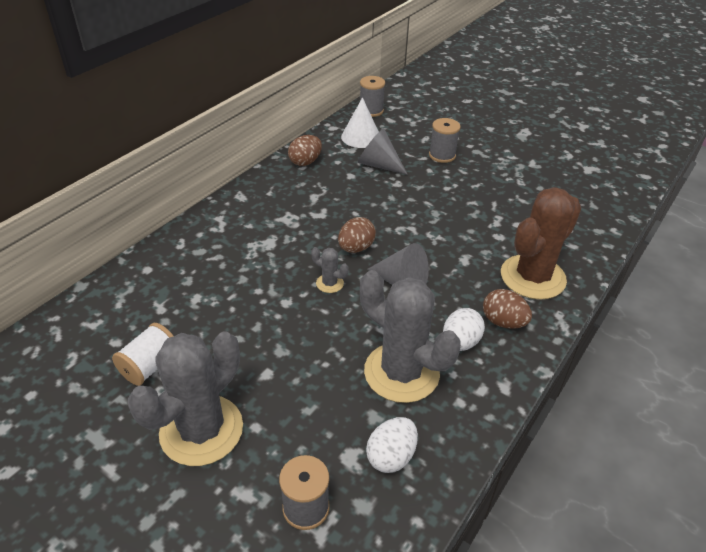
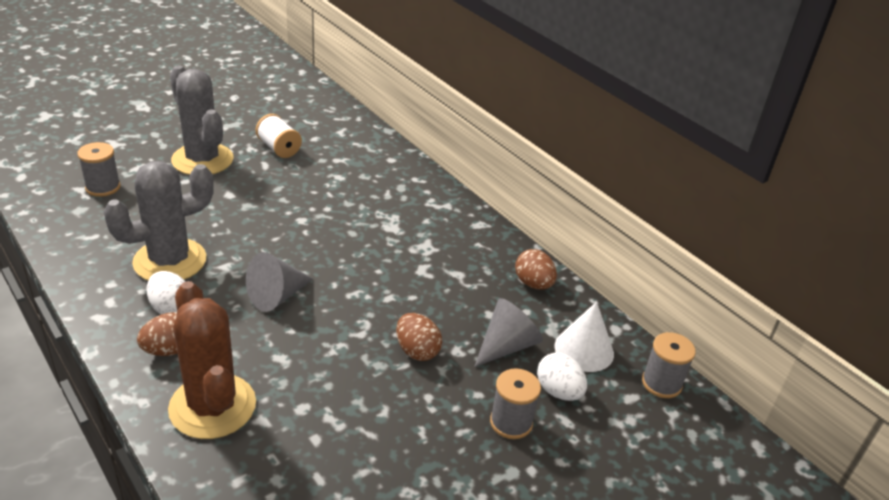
camera: 105 degrees right, 5 degrees down
grey cactus [311,247,349,293] -> none
brown egg [338,217,376,253] -> brown egg moved to [396,313,442,361]
white egg [366,417,418,473] -> white egg moved to [537,353,587,401]

